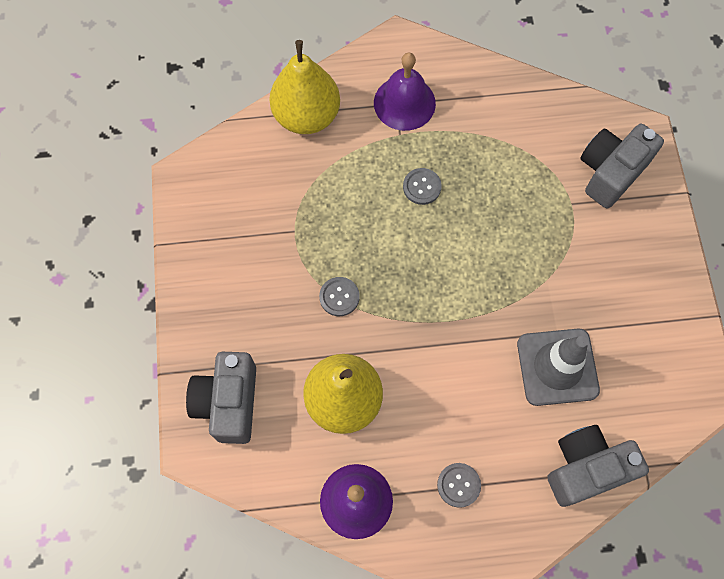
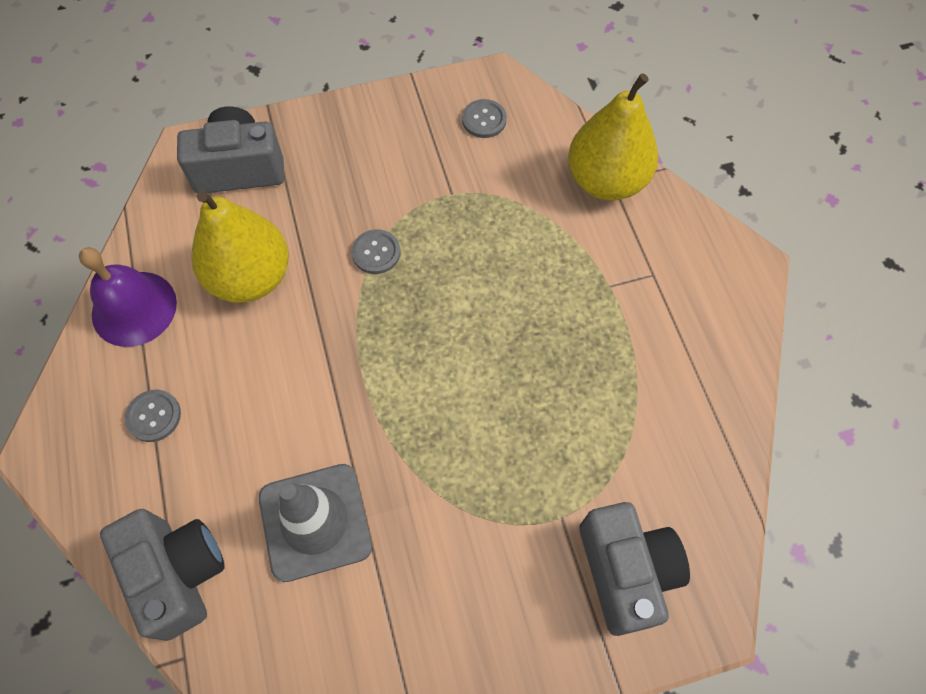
camera: 80 degrees right, 5 degrees down
purple bell [374,53,436,131] -> none
grey button [403,168,442,205] -> grey button moved to [462,99,507,138]
grey camera [580,124,664,209] -> grey camera turned 45 degrees clockwise [579,502,690,636]

